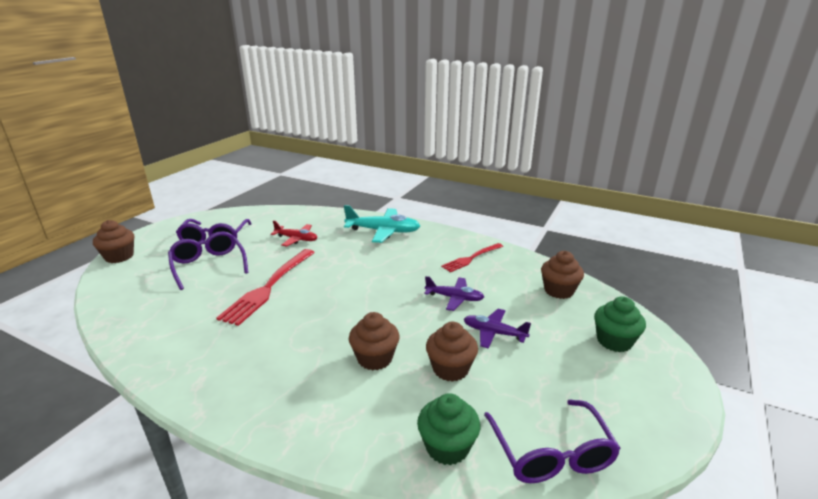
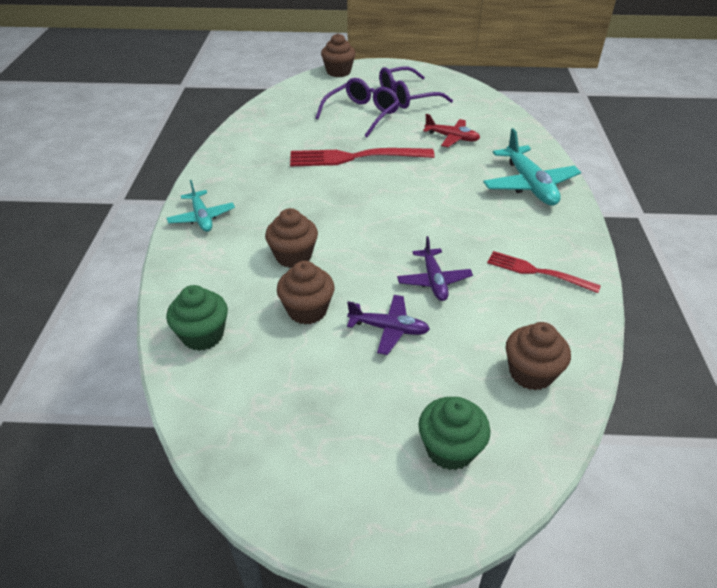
camera: 65 degrees right, 15 degrees up
red plane [271,220,317,247] -> red plane turned 60 degrees counterclockwise [423,114,480,147]
purple plane [464,309,531,349] -> purple plane turned 105 degrees clockwise [347,295,430,355]
purple glasses [484,400,621,483] -> none
none -> turquoise plane [167,180,235,232]

